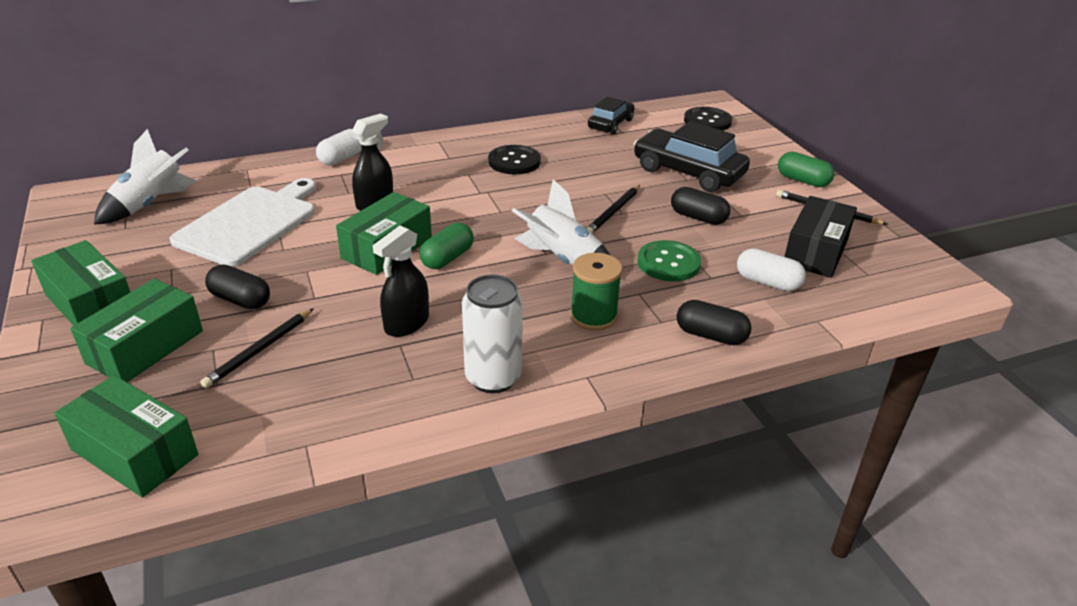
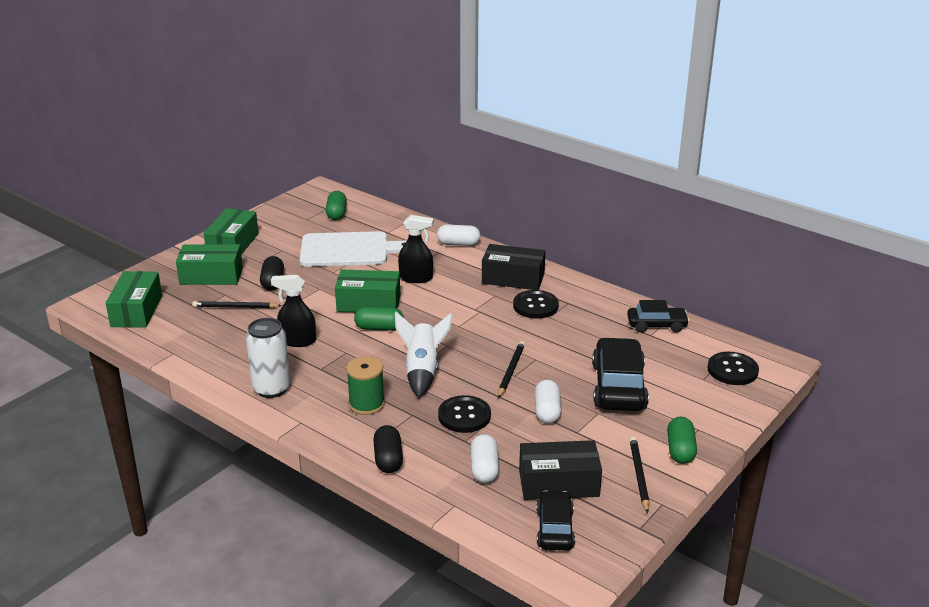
camera: 60 degrees right, 5 degrees down
white rocket [94,129,197,225] -> green capsule [326,191,347,220]
black pencil [586,185,640,233] -> black pencil turned 105 degrees clockwise [498,341,525,399]
green button [637,240,701,281] -> black button [438,395,491,433]
black capsule [671,187,730,225] -> white capsule [534,380,562,424]
none -> black box [482,244,545,290]
none -> black car [536,491,575,550]

